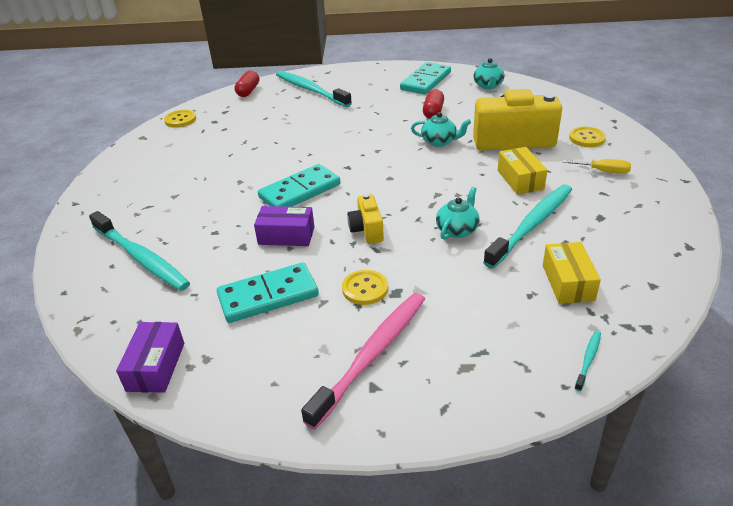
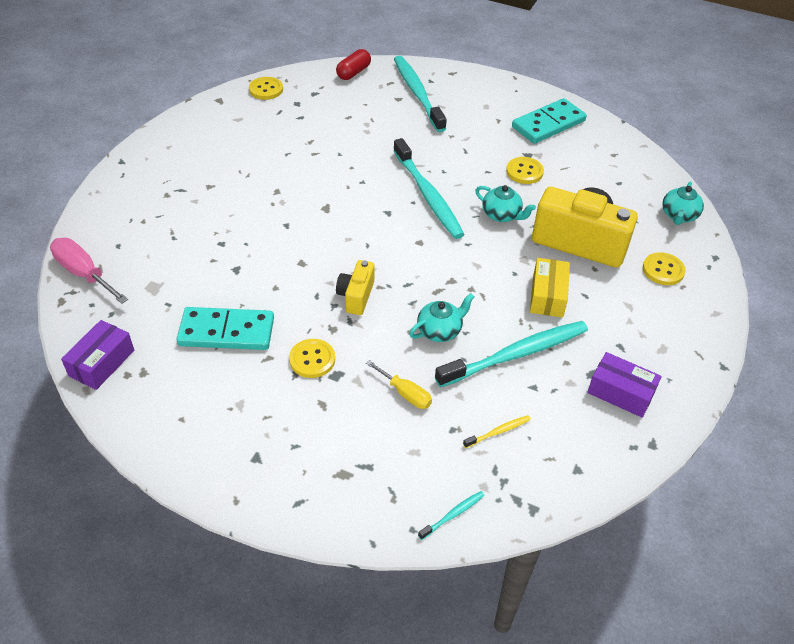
camera: 20 degrees right, 10 degrees up
turquoise toothbrush [89,211,190,291] -> turquoise toothbrush moved to [393,138,465,239]
purple box [254,206,314,246] -> purple box moved to [587,352,662,418]
turquoise domino [258,164,340,207] -> none
pink toothbrush [301,293,425,430] -> none
red capsule [423,89,444,119] -> yellow button [506,157,544,184]
turquoise teapot [473,58,505,89] -> turquoise teapot moved to [662,182,704,225]
yellow box [543,242,601,304] -> yellow toothbrush [463,415,531,448]
yellow screwdriver [563,159,631,174] -> yellow screwdriver moved to [366,360,432,409]
none -> pink screwdriver [50,238,128,304]

